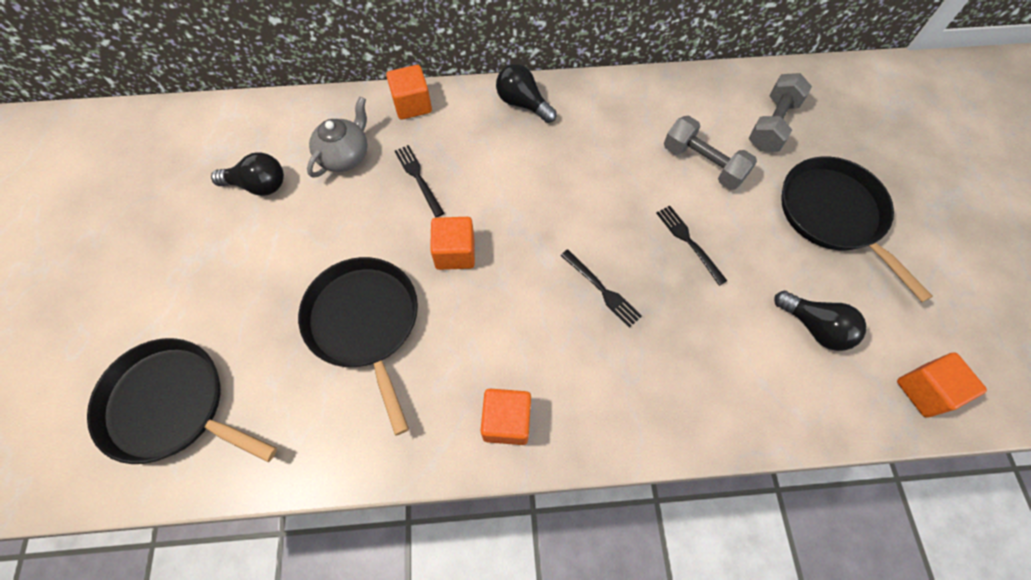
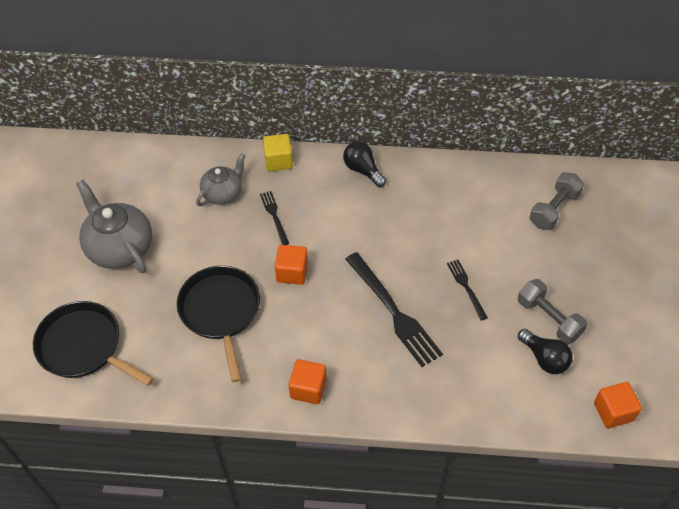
camera: 10 degrees right, 10 degrees down
black light bulb [211,152,284,196] -> none
orange cube [386,65,432,120] -> yellow cube [263,134,293,171]
black fork [560,249,642,328] -> black fork [346,252,443,367], size x1.93
grey dumbbell [664,116,757,190] -> grey dumbbell moved to [518,279,588,344]
black pan [781,157,933,302] -> none
none -> grey teapot [76,180,152,273]

